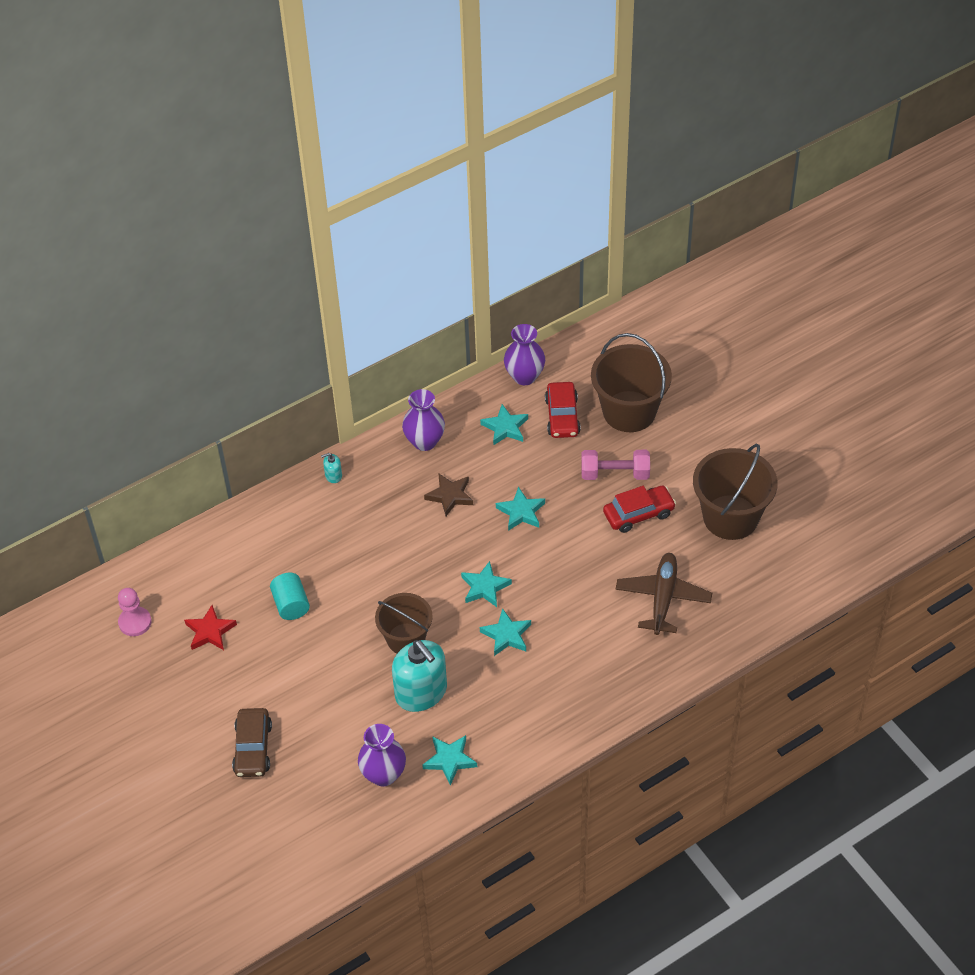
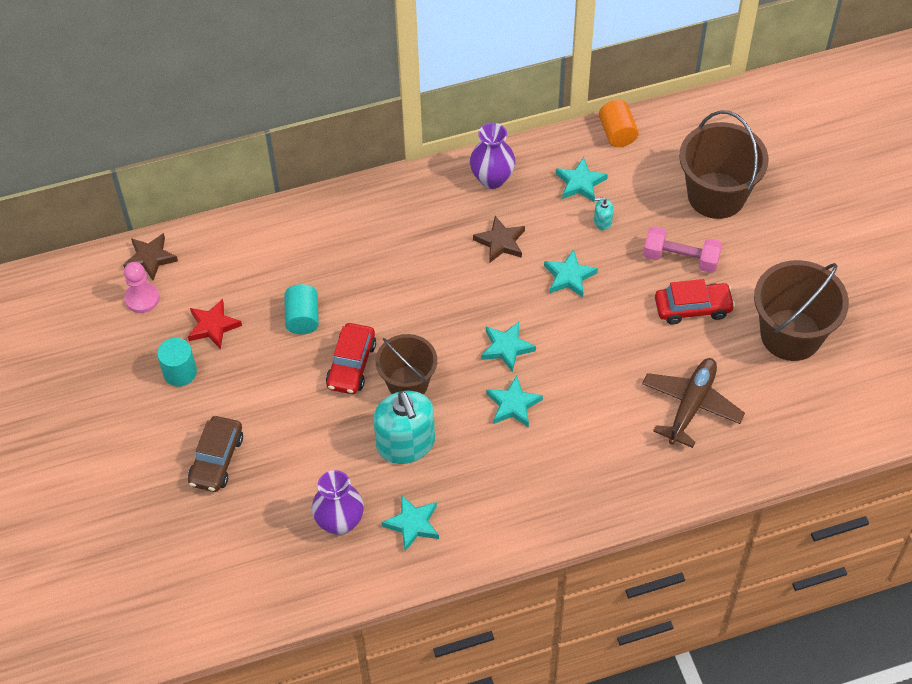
camera: 15 degrees right, 5 degrees up
turquoise soap dispenser [321,453,342,483] -> turquoise soap dispenser moved to [594,197,614,230]
purple vase [504,324,545,385] -> orange cylinder [599,100,639,147]
red car [545,382,581,438] -> red car moved to [326,323,376,394]
none -> brown star [123,233,178,281]
none -> turquoise cylinder [157,338,197,387]

